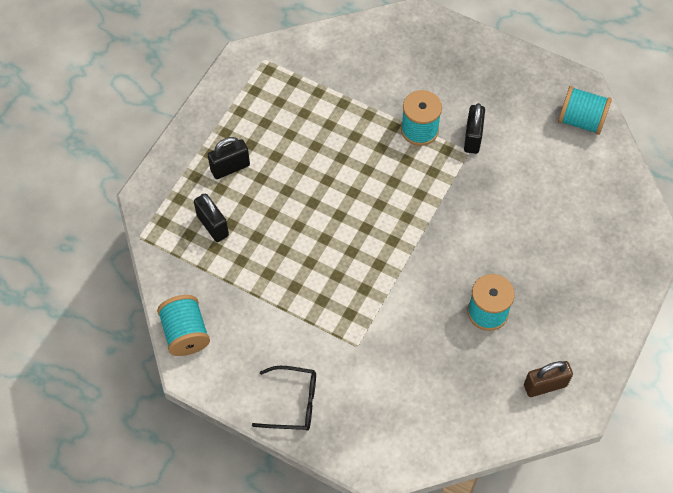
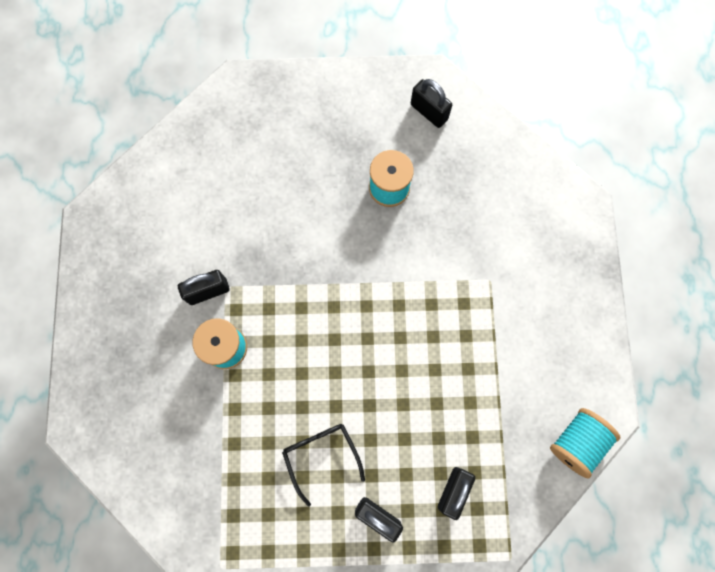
camera: 120 degrees left, 15 degrees up
black glasses [252,366,316,431] -> black glasses moved to [282,424,365,507]
brown padlock [524,361,573,397] -> black padlock [411,79,452,128]
turquoise spool [558,86,612,135] -> none

